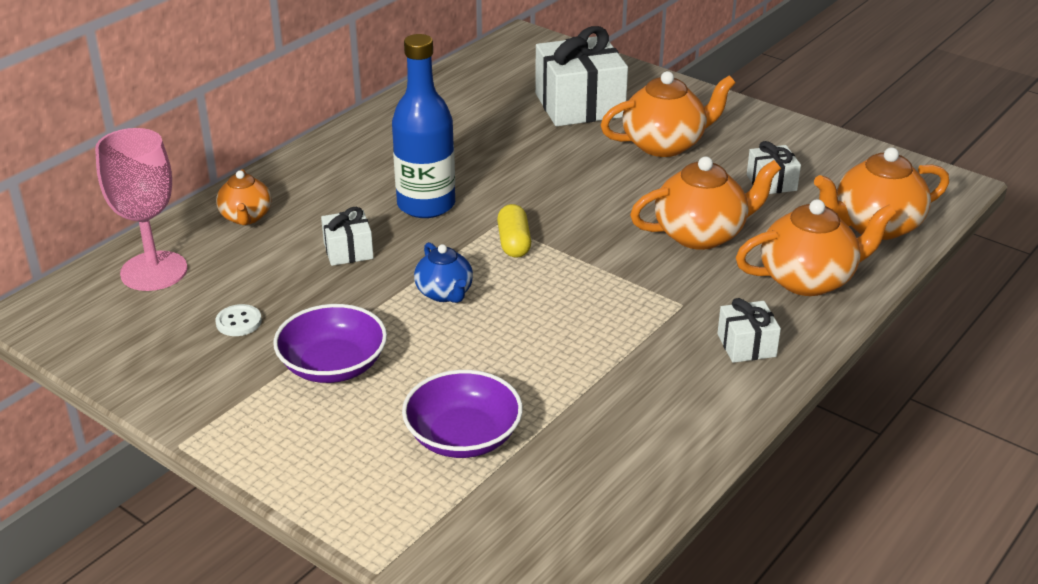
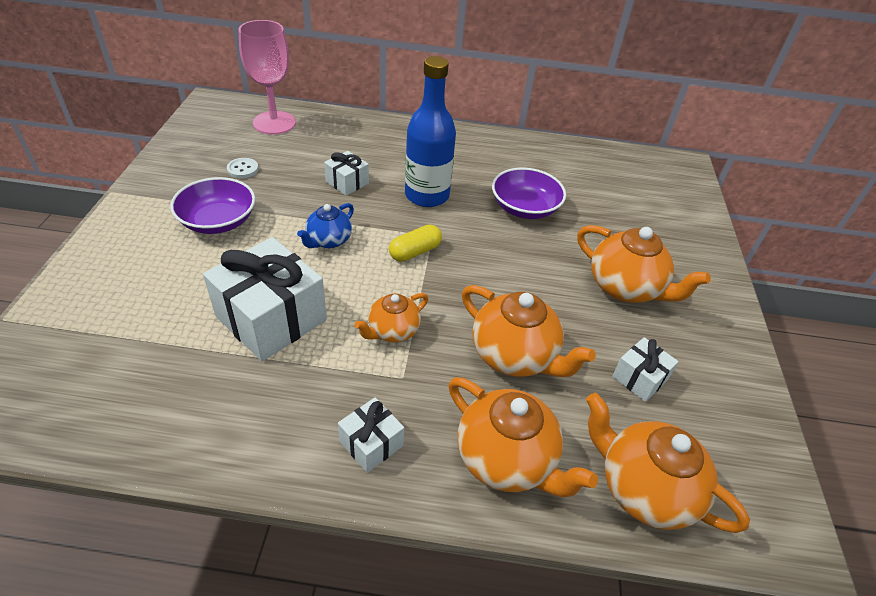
camera: 55 degrees right, 10 degrees up
orange teapot [216,169,271,225] -> orange teapot moved to [354,293,428,342]
purple bowl [402,370,523,458] -> purple bowl moved to [492,168,566,219]
white gift [535,26,628,126] -> white gift moved to [203,237,327,361]

